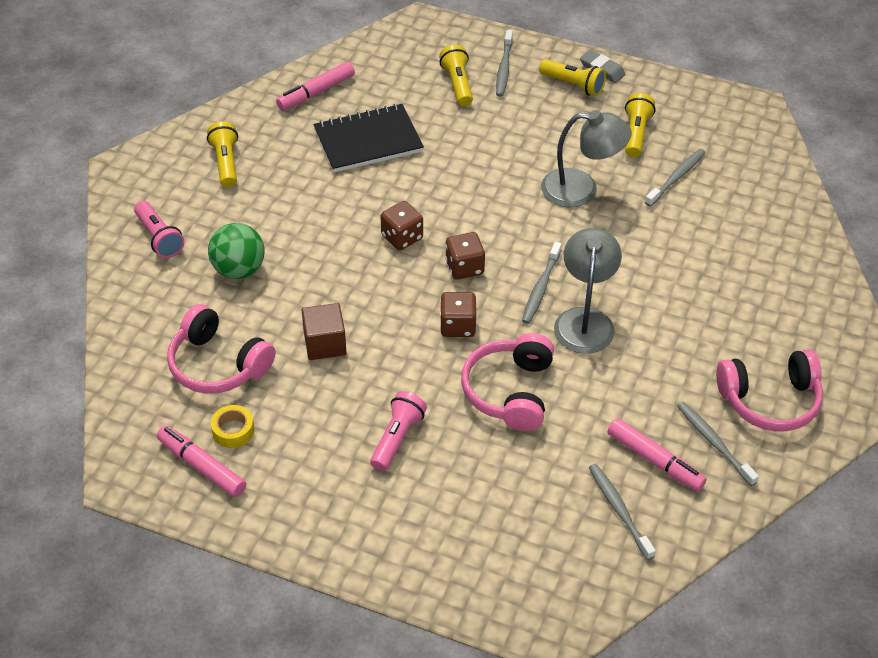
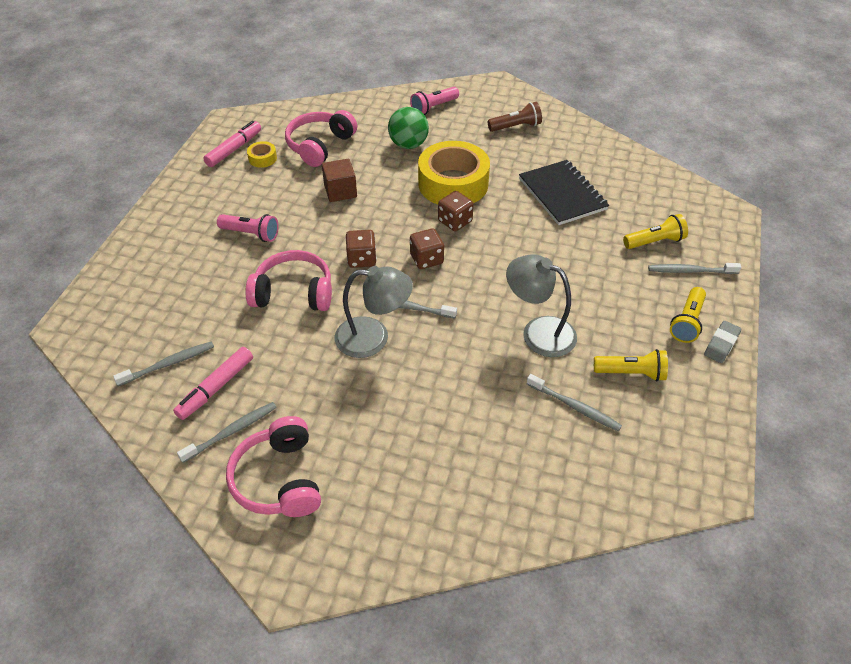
camera: 85 degrees right, 0 degrees up
yellow flashlight [207,121,238,187] -> brown flashlight [488,102,542,132]
pink marker [276,62,355,110] -> none
grey lamp [541,110,632,207] -> grey lamp turned 120 degrees clockwise [506,254,577,357]
none -> yellow tape [418,141,490,204]

